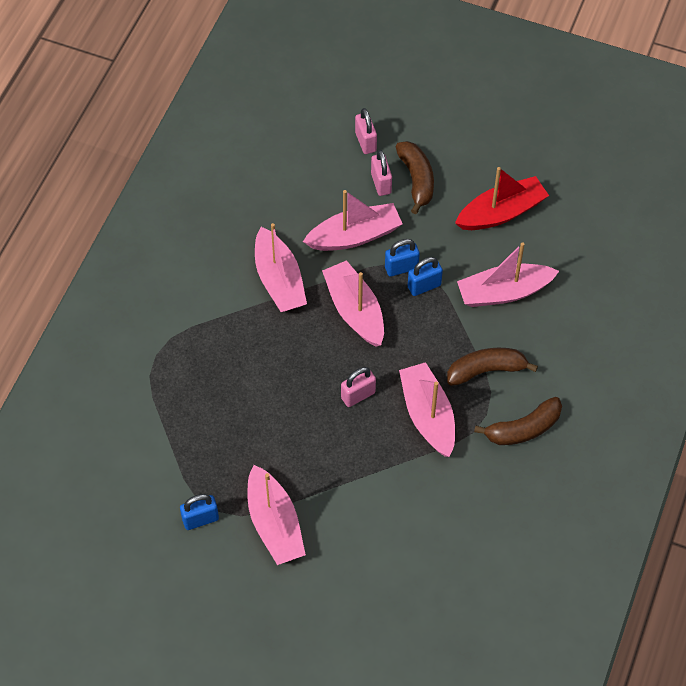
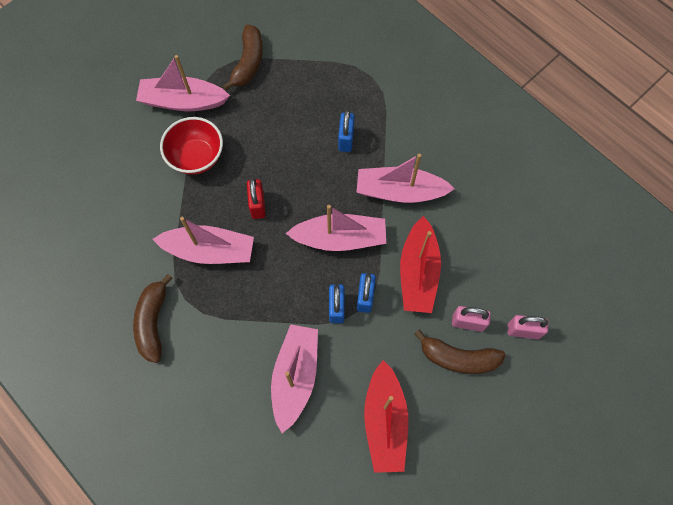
camera: 115 degrees right, 10 degrees up
blue padlock [180,494,219,530] -> blue padlock moved to [338,110,354,152]
pink boat [303,190,402,251] -> red boat [400,216,441,313]
pink padlock [341,367,376,407] -> red padlock [247,178,266,219]
brown banana [447,348,538,386] -> brown banana moved to [222,24,263,91]
none -> red bowl [160,117,223,175]

